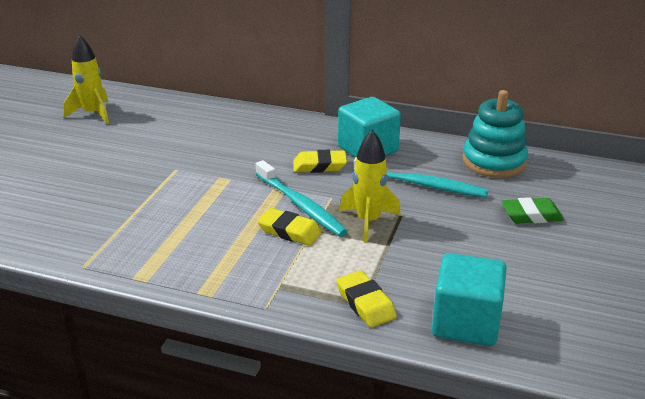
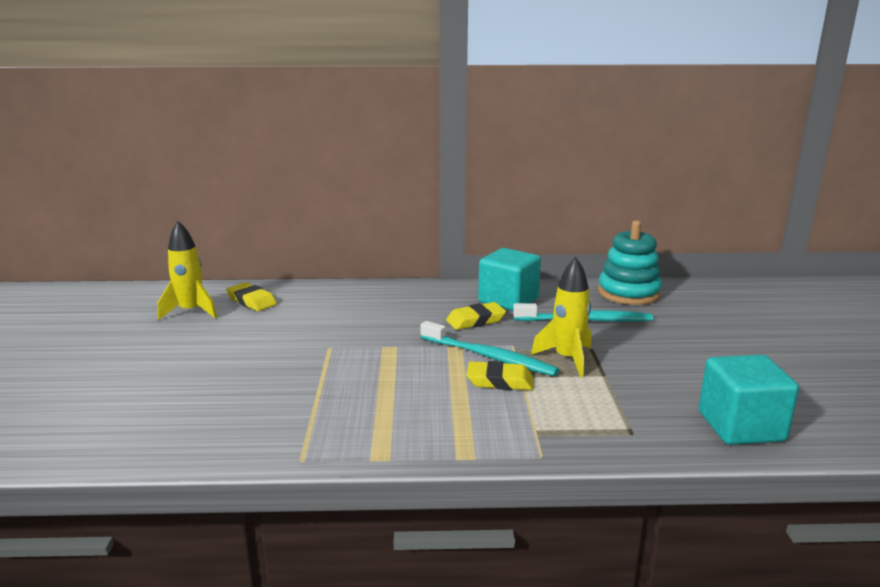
camera: 20 degrees left, 10 degrees down
yellow eraser [336,270,397,328] -> yellow eraser moved to [226,282,277,311]
green eraser [501,197,564,223] -> none

